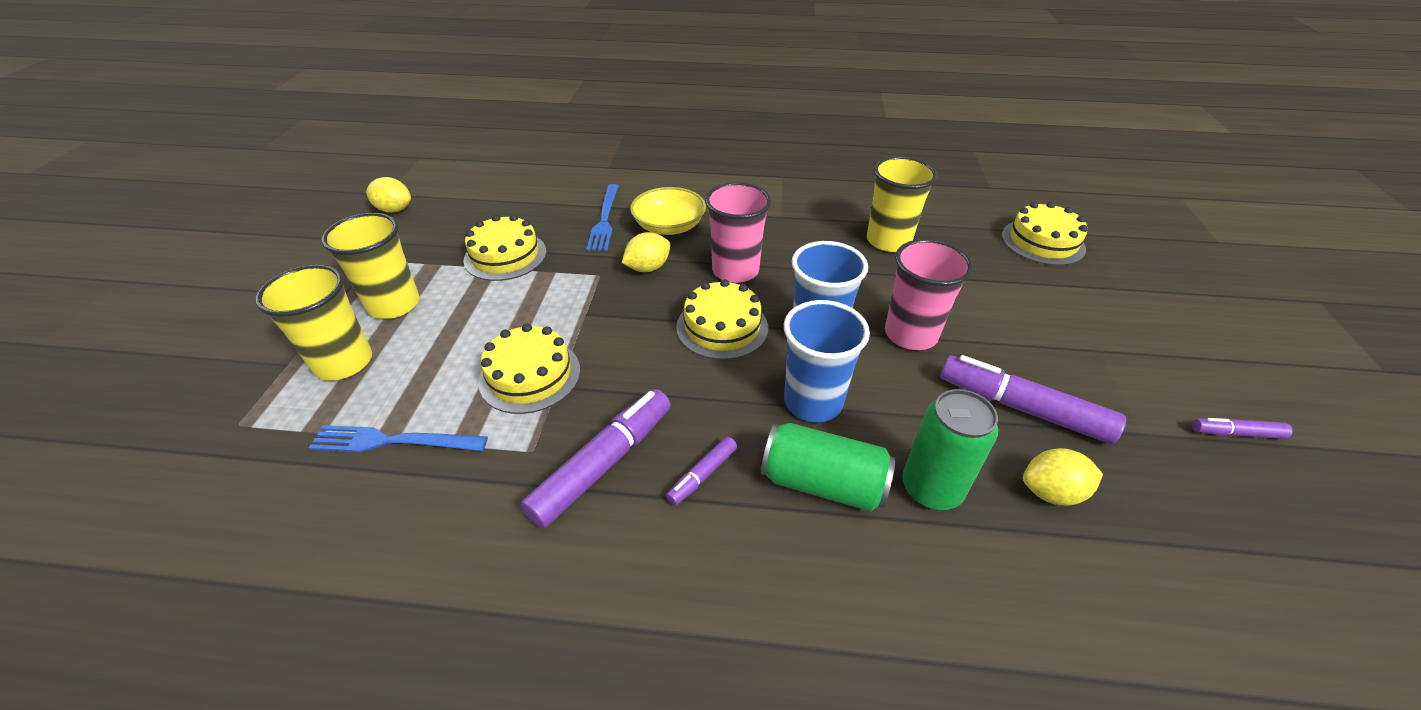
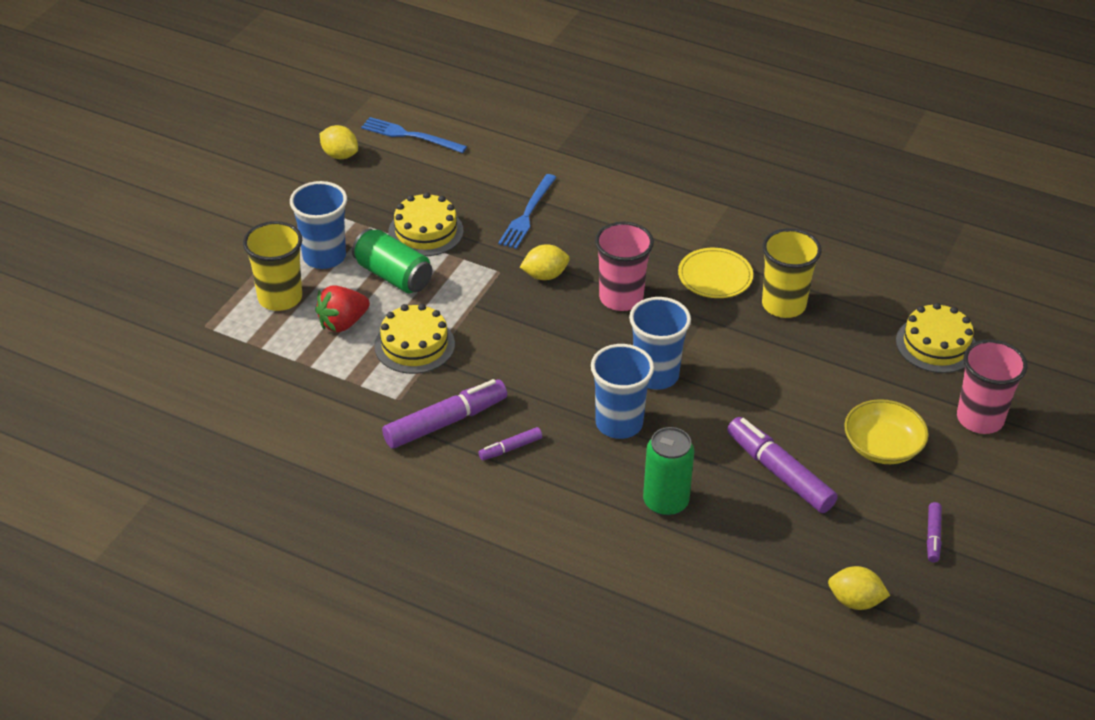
camera: 20 degrees right, 0 degrees up
blue fork [309,425,488,452] -> blue fork moved to [361,117,467,153]
yellow cup [321,213,420,319] -> blue cup [290,181,347,269]
yellow bowl [630,187,706,235] -> yellow bowl moved to [844,399,929,464]
yellow cake [676,279,768,360] -> none
green can [761,423,896,512] -> green can moved to [352,228,432,293]
pink cup [885,239,973,350] -> pink cup moved to [957,339,1027,434]
yellow lemon [1023,448,1103,505] -> yellow lemon moved to [828,566,890,610]
purple marker [1192,418,1293,439] -> purple marker turned 105 degrees counterclockwise [927,502,942,562]
none -> red strawberry [315,285,370,332]
none -> yellow plate [678,248,753,298]

